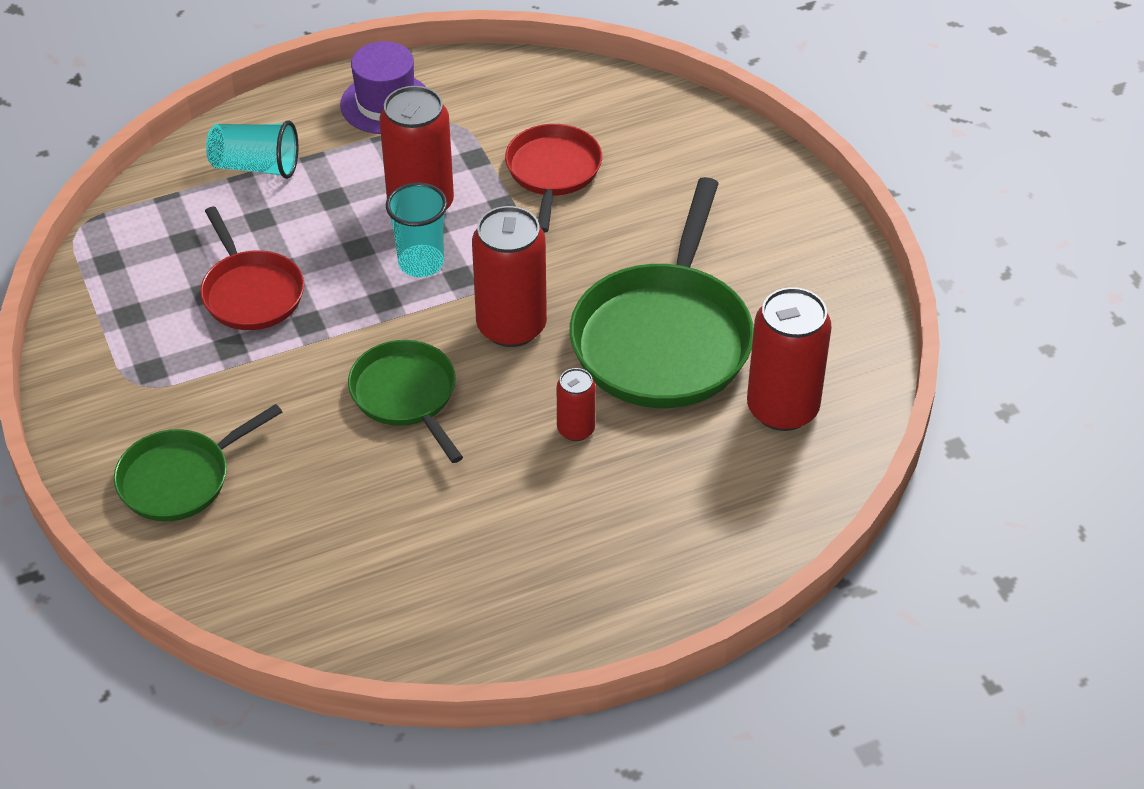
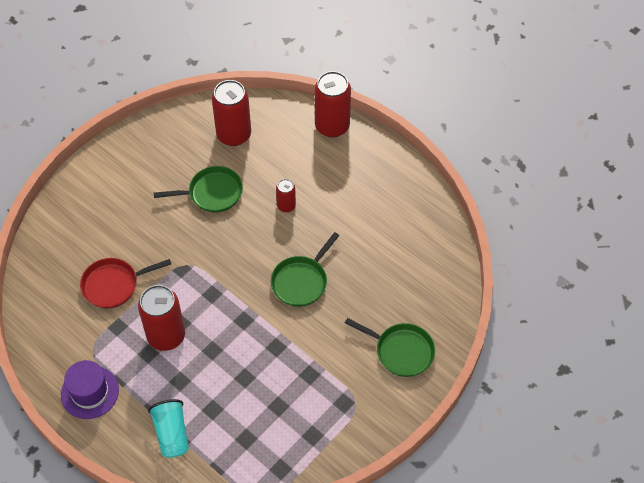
camera: 115 degrees left, 10 degrees up
red pan [200,206,304,330] -> none
turquoise cup [386,182,447,277] -> none
red can [472,206,547,347] -> red can moved to [315,71,351,137]
green pan [570,177,754,408] -> green pan [154,166,243,213], size x0.58

